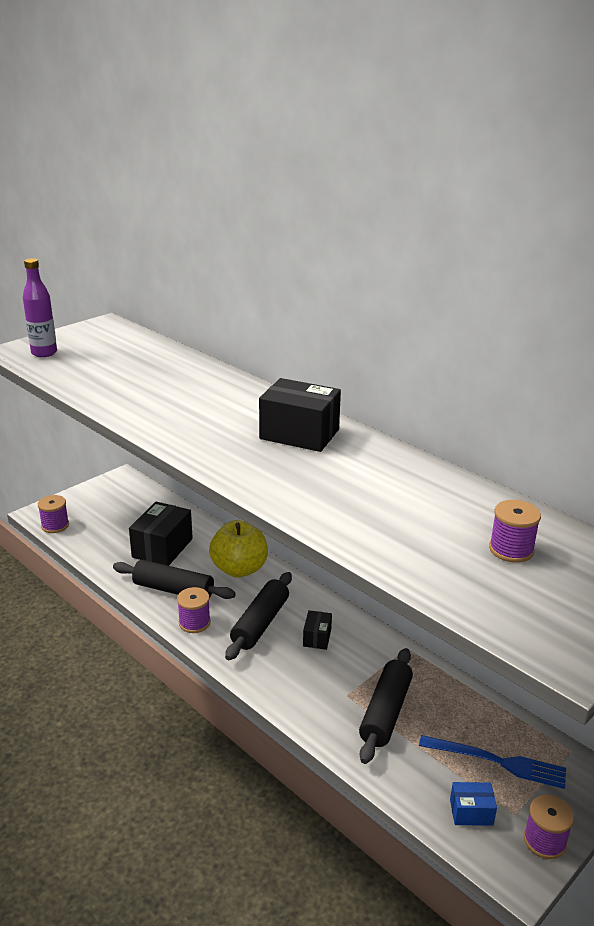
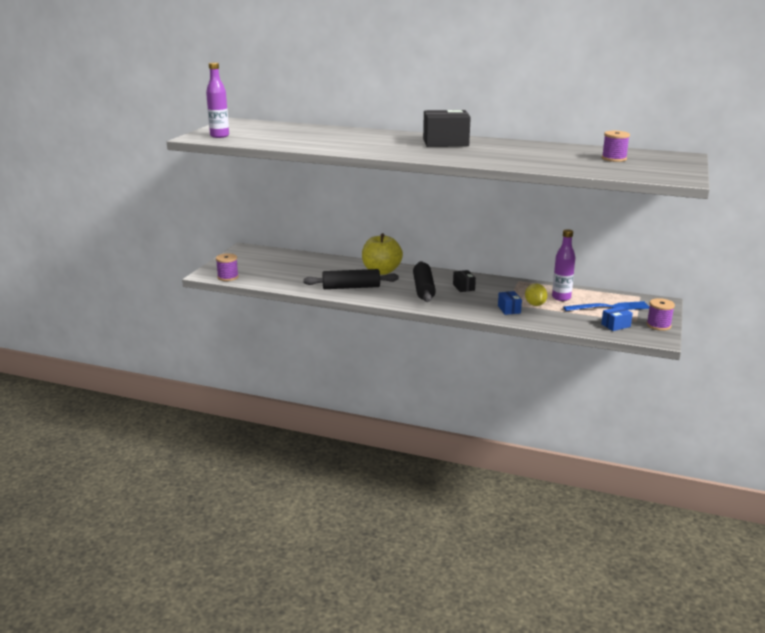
camera: 25 degrees left, 5 degrees down
black box [129,501,193,566] -> none
purple spool [177,587,211,633] -> none
black rolling pin [359,648,413,764] -> yellow lemon [525,283,547,306]
none -> blue box [498,291,522,315]
none -> purple bottle [552,229,575,301]

